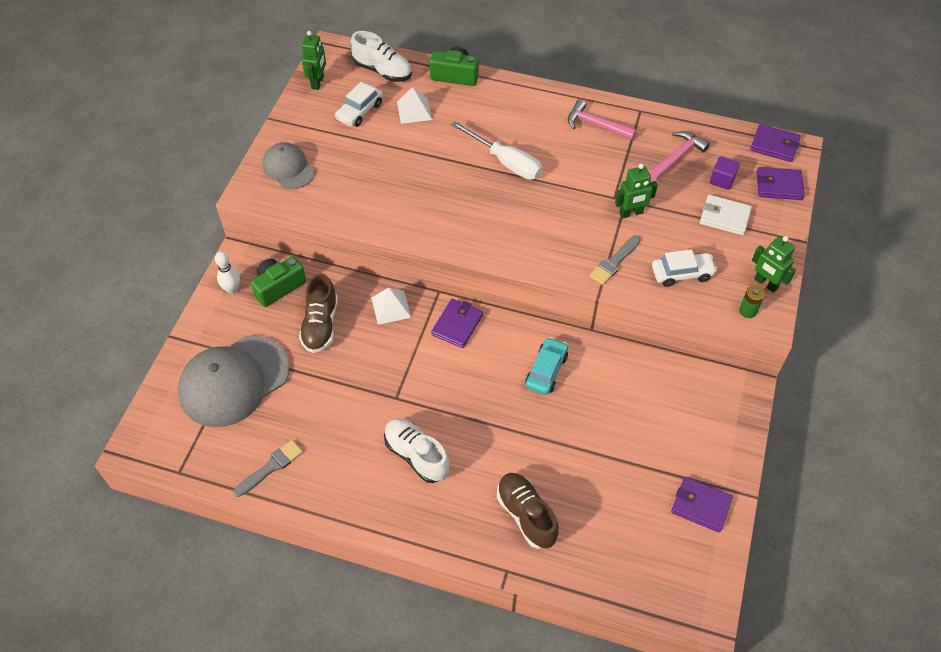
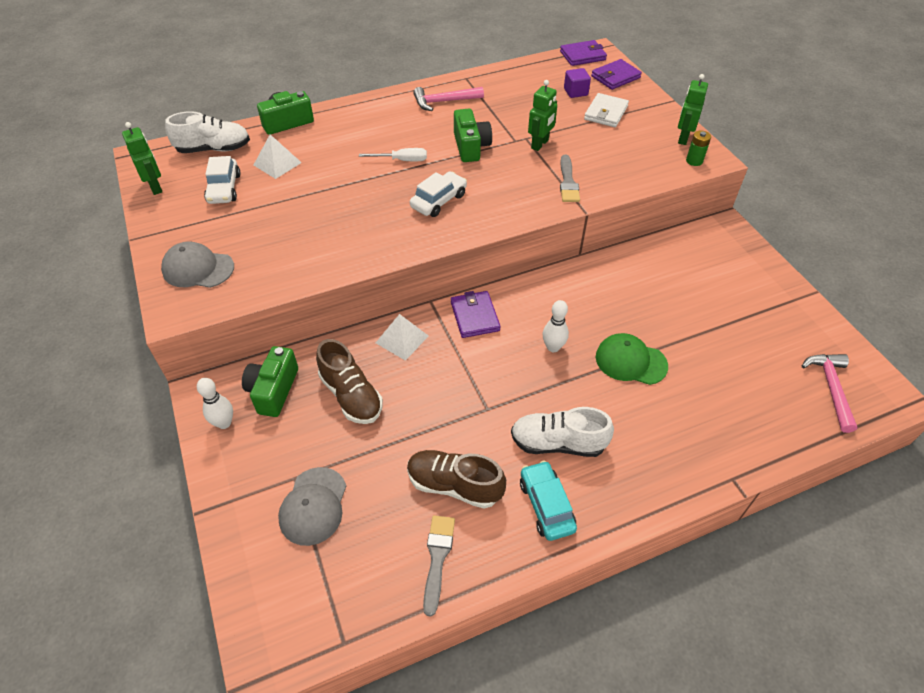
camera: 40 degrees left, 5 degrees down
grey cap [178,335,290,427] -> grey cap [278,467,346,546], size x0.57
white screwdriver [451,121,542,180] -> white screwdriver [359,148,427,161], size x0.59
brown shoe [497,473,559,549] -> brown shoe moved to [407,450,506,509]
turquoise car [525,337,568,395] -> turquoise car moved to [520,460,577,541]
pink hammer [650,131,710,180] -> pink hammer moved to [802,354,857,433]
white car [652,249,717,287] -> white car moved to [410,172,467,217]
purple wallet [671,477,733,533] -> none
white wallet [700,195,752,236] -> white wallet turned 45 degrees counterclockwise [584,93,629,127]
green robot [752,236,796,293] -> green robot turned 105 degrees clockwise [678,74,708,145]
none -> green camera [454,109,492,162]
none -> white bowling pin [543,300,569,352]
none -> green cap [596,333,668,385]

